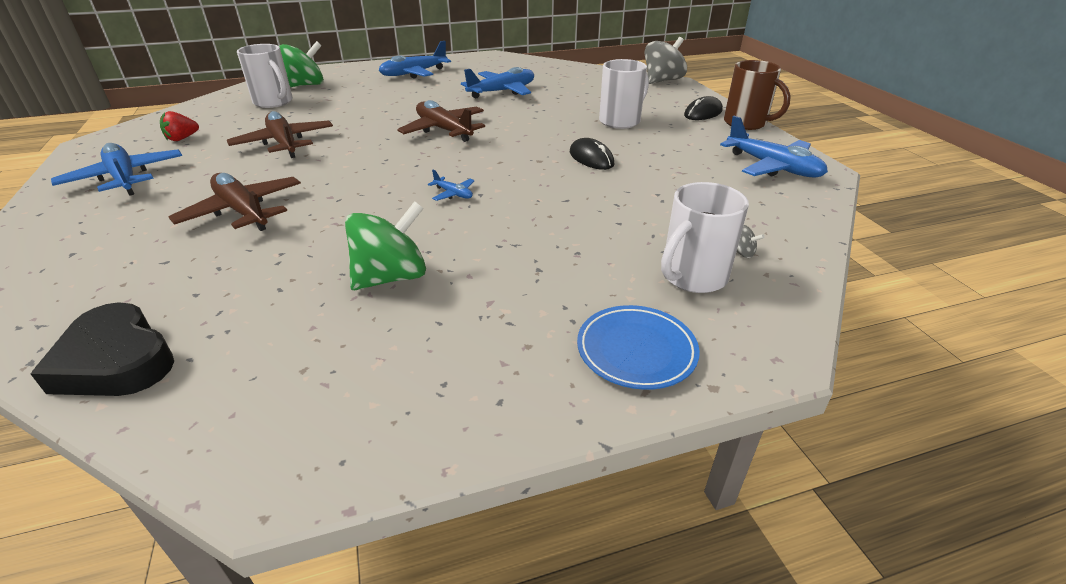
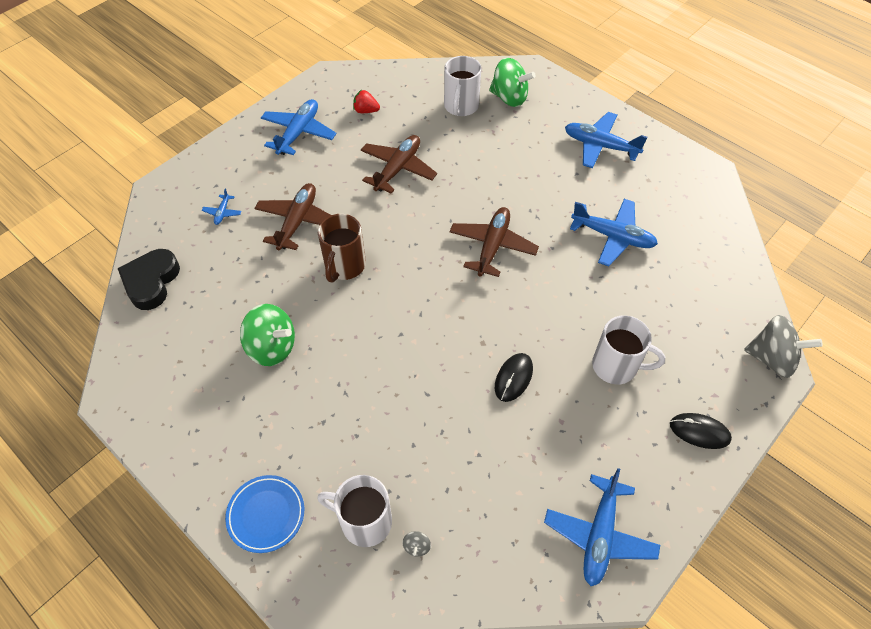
camera: 60 degrees right, 20 degrees up
blue plane [428,170,475,201] -> blue plane moved to [202,189,242,225]
brown mug [724,60,791,130] -> brown mug moved to [318,214,366,283]

